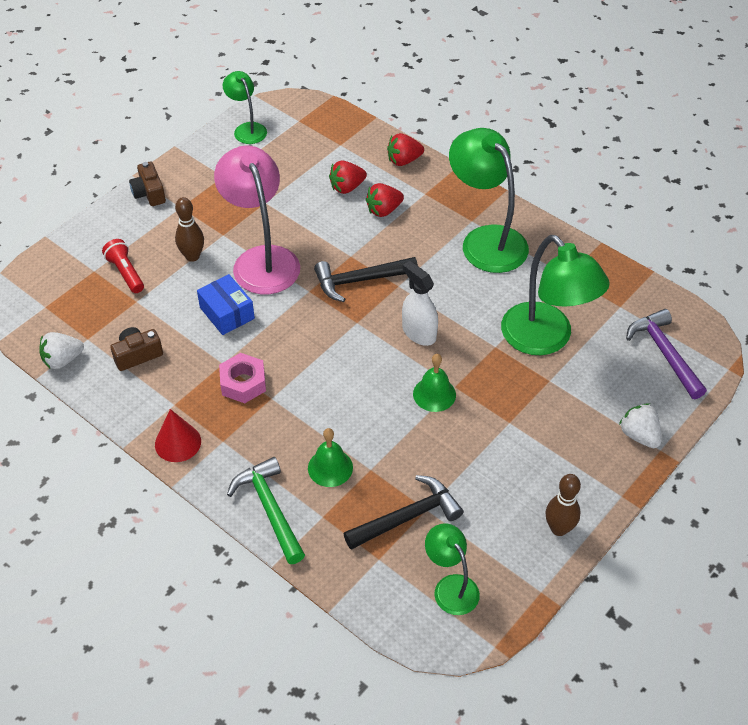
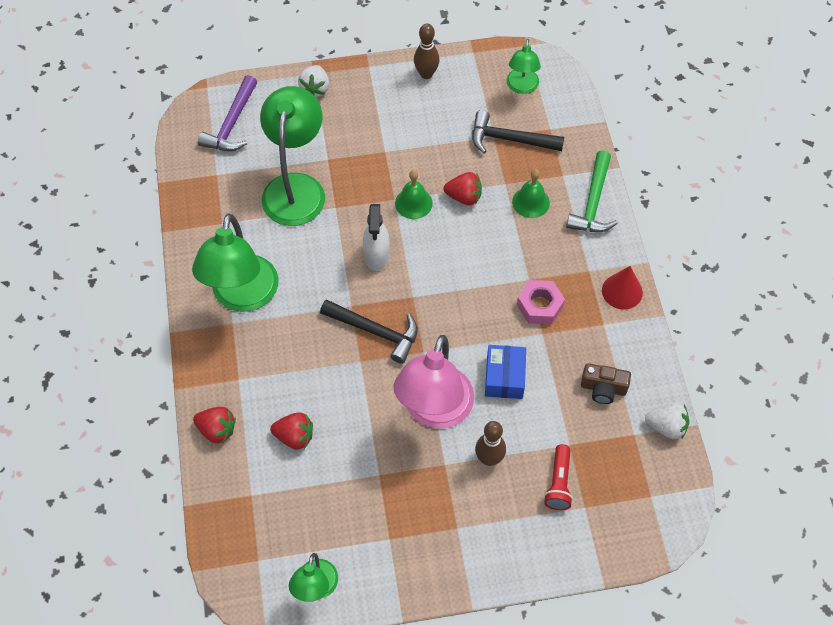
camera: 140 degrees left, 10 degrees up
brown camera [129,162,166,206] -> none
red strawberry [366,183,404,217] -> red strawberry moved to [443,172,482,206]

